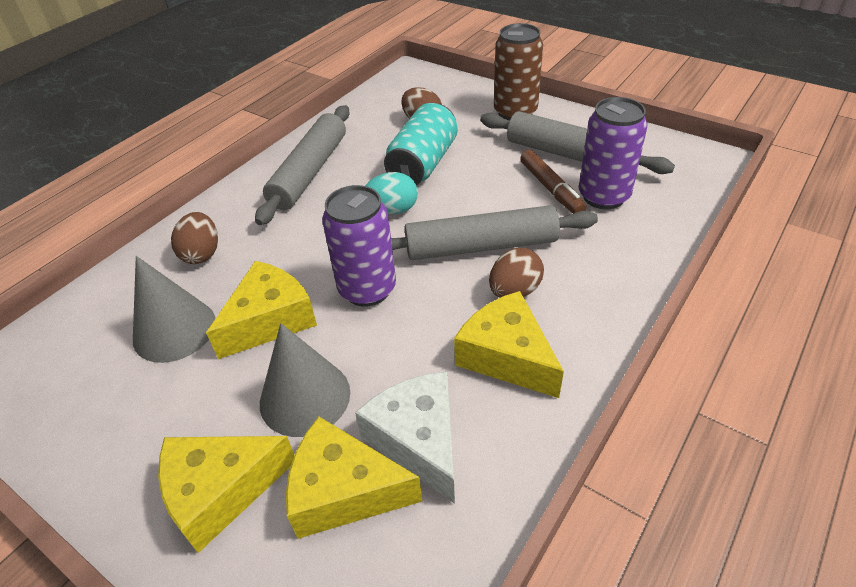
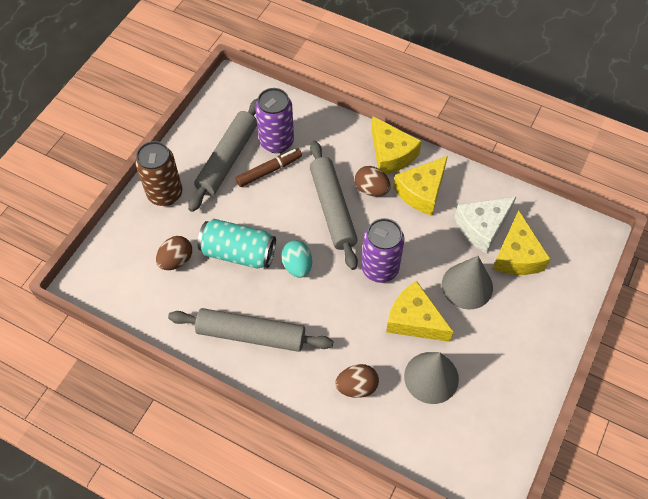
camera: 100 degrees left, 15 degrees up
yellow cheese [158,436,294,553] -> yellow cheese moved to [371,116,422,174]

